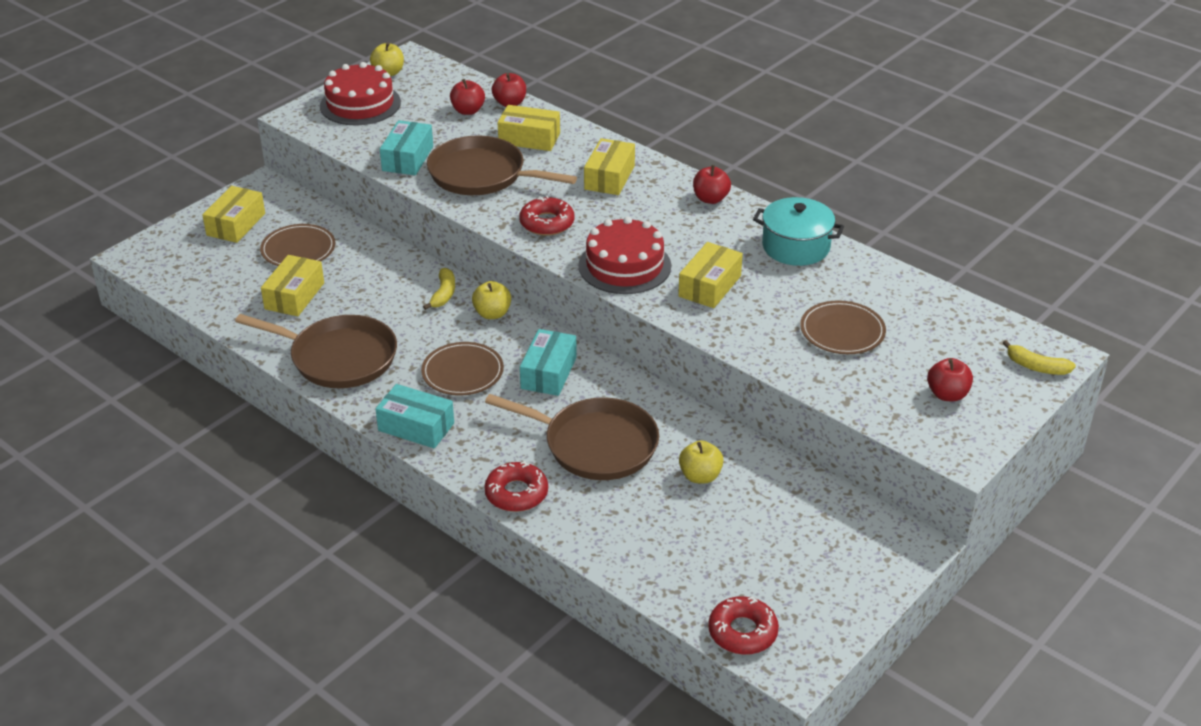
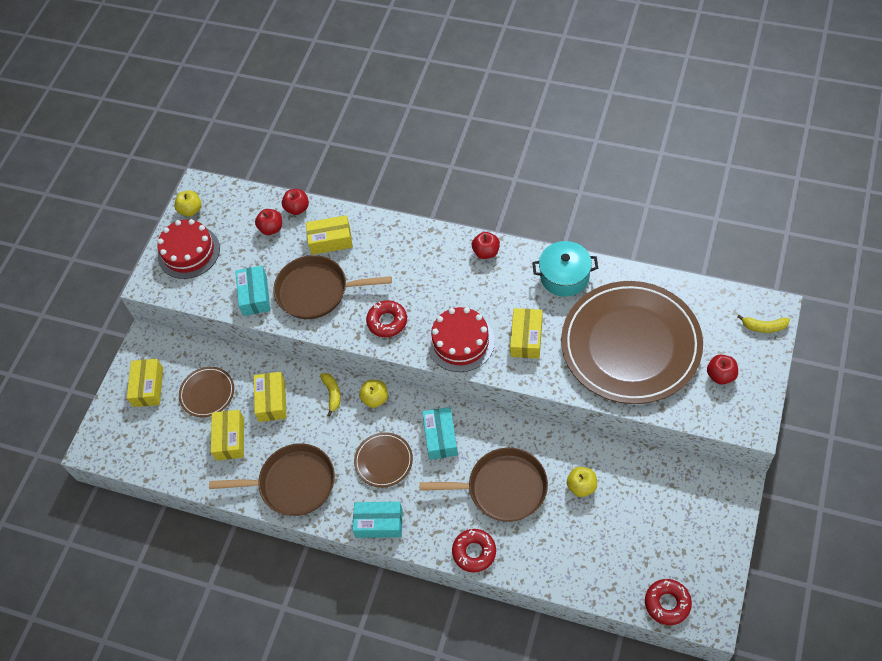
camera: 15 degrees left, 20 degrees up
yellow box [584,138,635,195] -> yellow box moved to [254,372,287,422]
brown plate [800,300,886,354] -> brown plate [561,281,703,404], size x2.33

